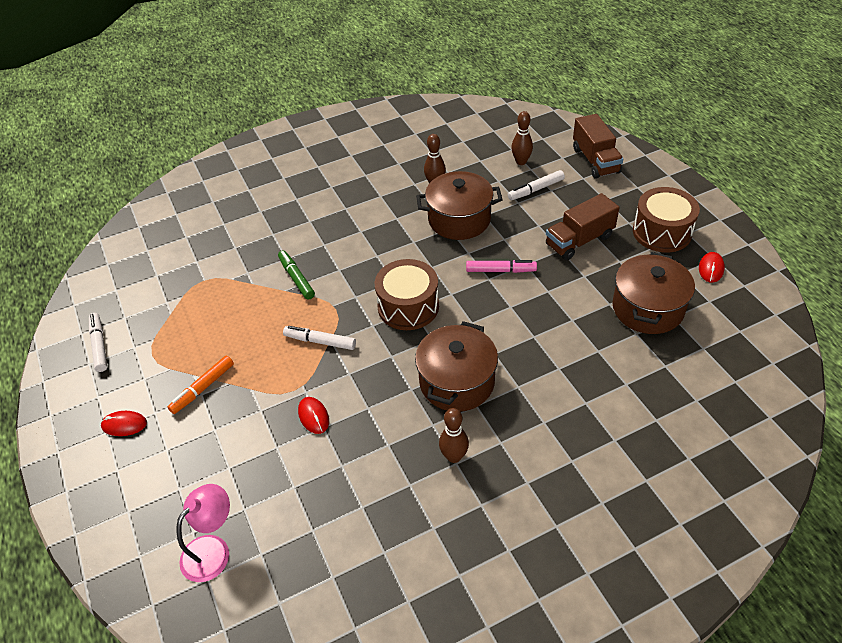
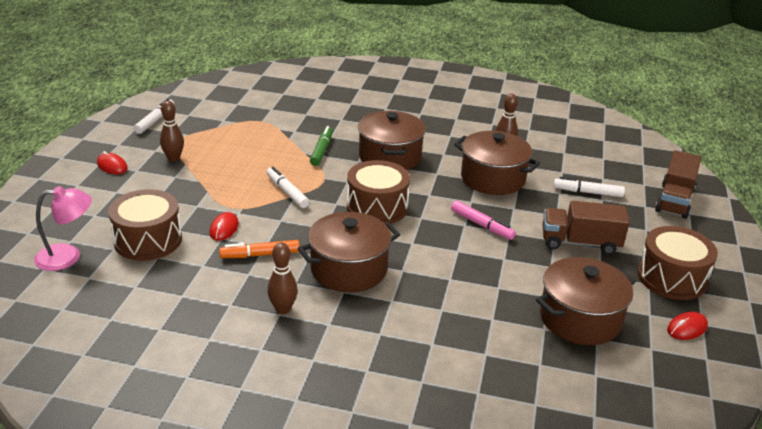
camera: 35 degrees right, 15 degrees down
orange marker [168,356,234,414] -> orange marker moved to [219,240,300,258]
brown bowling pin [511,111,533,165] -> brown bowling pin moved to [160,101,184,162]
none -> brown drum [108,189,182,261]
none -> brown pot [358,111,426,170]

